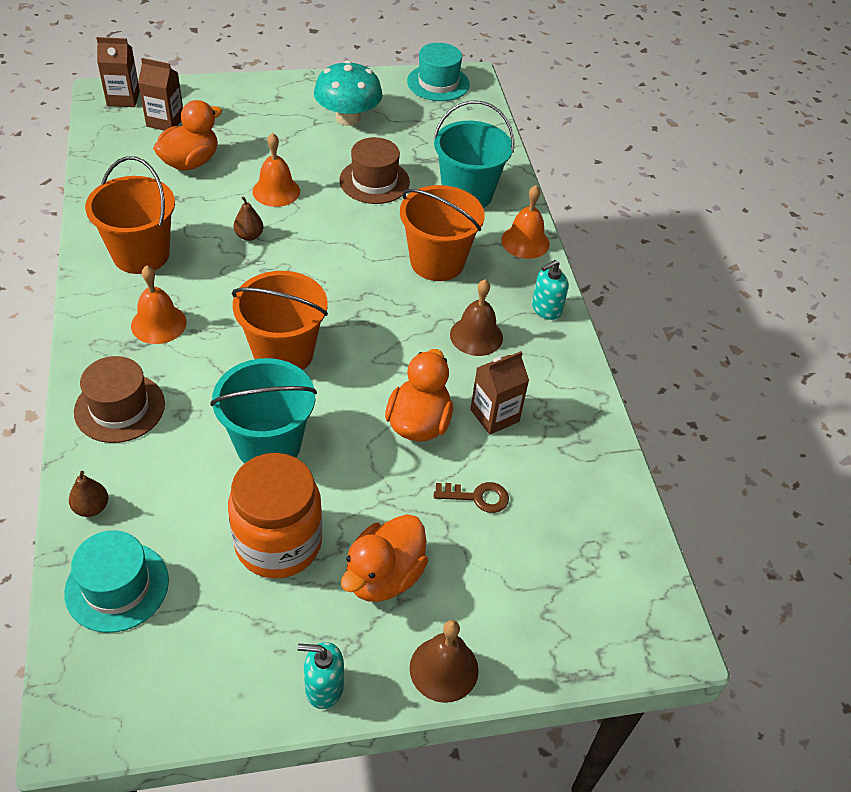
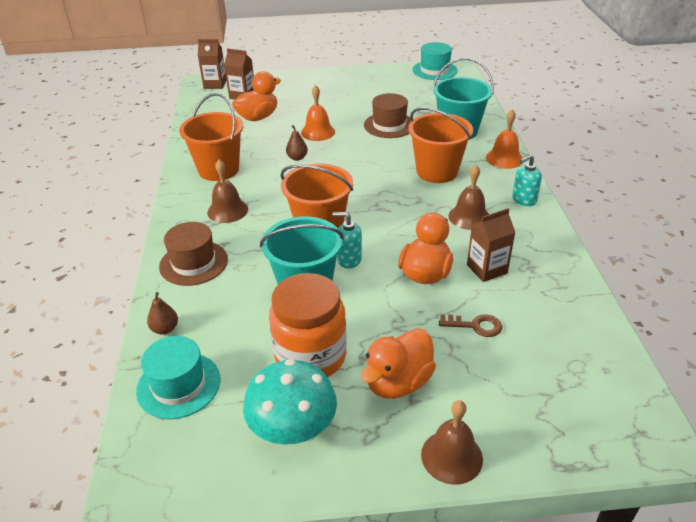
camera: 10 degrees right, 10 degrees down
orange bell [131,265,187,344] -> brown bell [207,160,248,223]
turquoise soap dispenser [297,642,344,709] -> turquoise soap dispenser moved to [332,212,362,269]
turquoise mushroom [314,60,383,126] -> turquoise mushroom moved to [243,359,337,445]

